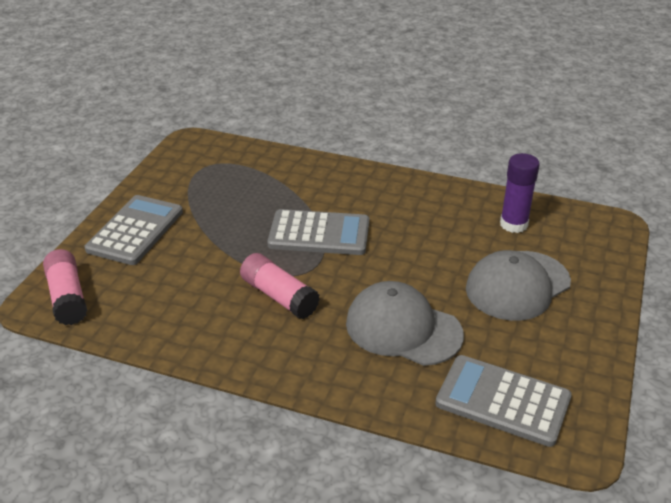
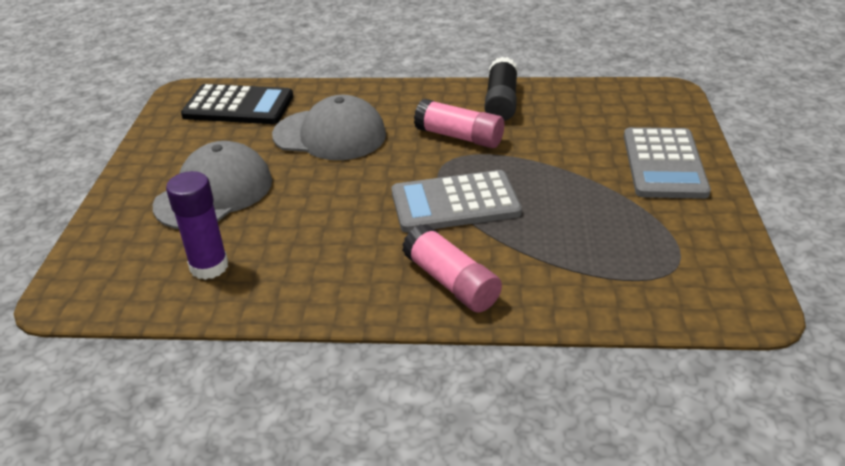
camera: 165 degrees right, 0 degrees up
pink glue stick [43,249,88,325] -> pink glue stick moved to [402,224,502,313]
grey calculator [435,355,572,447] -> black calculator [181,84,293,124]
none -> black glue stick [485,57,518,121]

